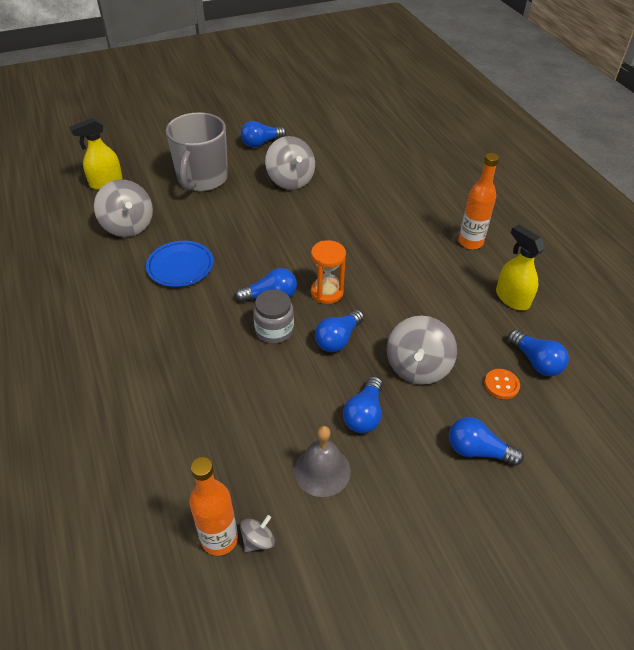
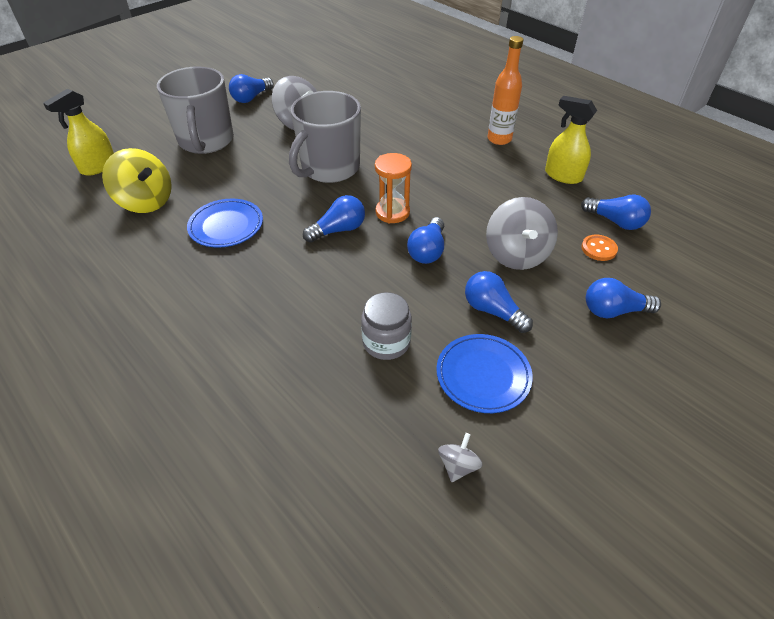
camera: 20 degrees left, 0 degrees up
grey spinning top [94,179,153,237] -> yellow spinning top [102,148,172,213]
orange bottle [189,457,238,556] -> none
grey jar [253,289,294,344] -> grey jar moved to [361,292,412,360]
grey bell [294,426,351,497] -> blue plate [437,334,533,413]
blue light bulb [343,376,382,433] -> blue light bulb turned 135 degrees clockwise [465,271,533,333]
none -> grey mug [289,91,361,183]

